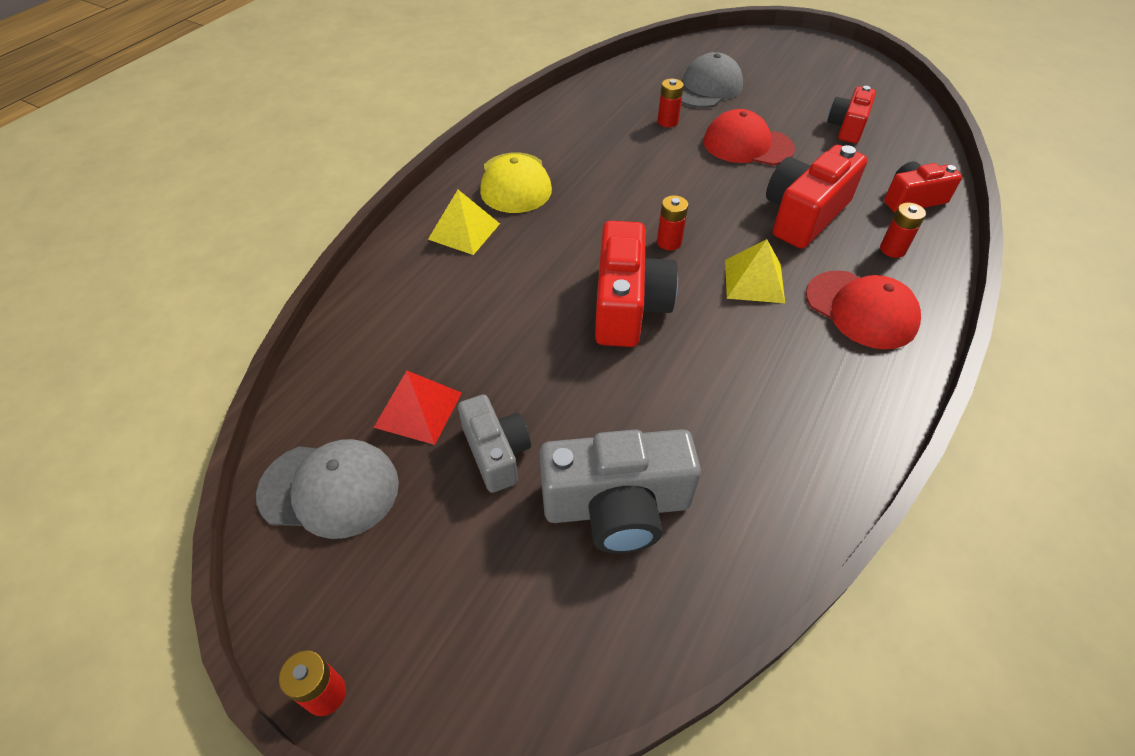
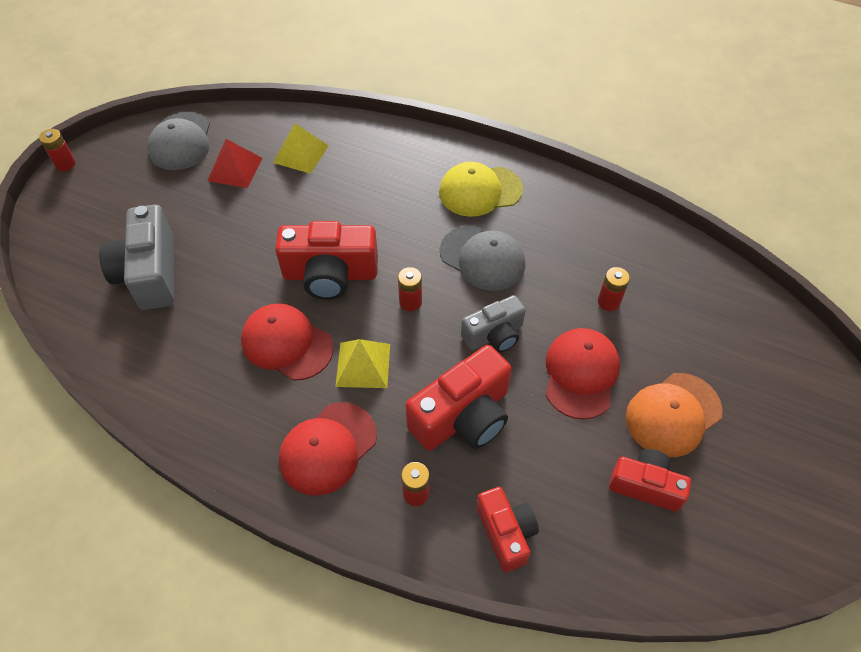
camera: 85 degrees right, 5 degrees up
yellow pyramid [428,190,500,255] -> yellow pyramid moved to [273,124,329,174]
grey camera [458,394,531,493] -> grey camera moved to [461,295,526,353]
grey cap [681,52,743,108] -> grey cap moved to [440,226,525,291]
red camera [766,145,867,249] -> red camera turned 105 degrees clockwise [405,345,512,451]
none -> red cap [241,303,334,381]
none -> orange cap [626,373,723,457]

